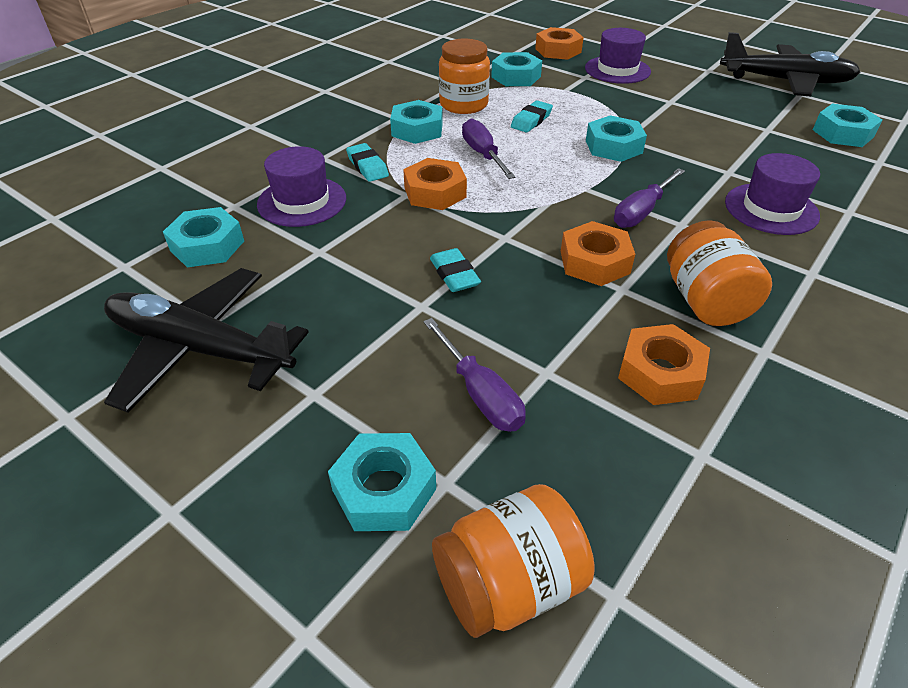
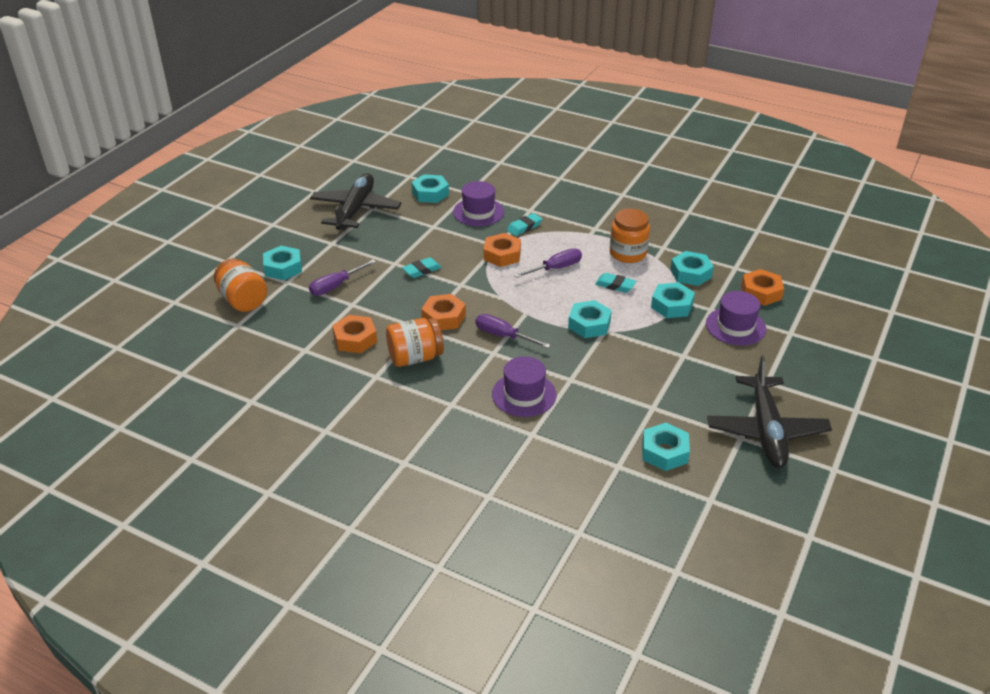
camera: 80 degrees right, 5 degrees down
turquoise nut [390,100,443,144] -> turquoise nut moved to [651,282,695,318]

